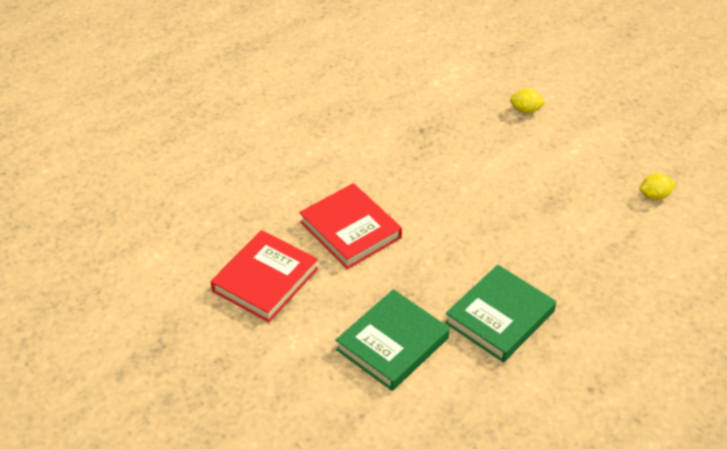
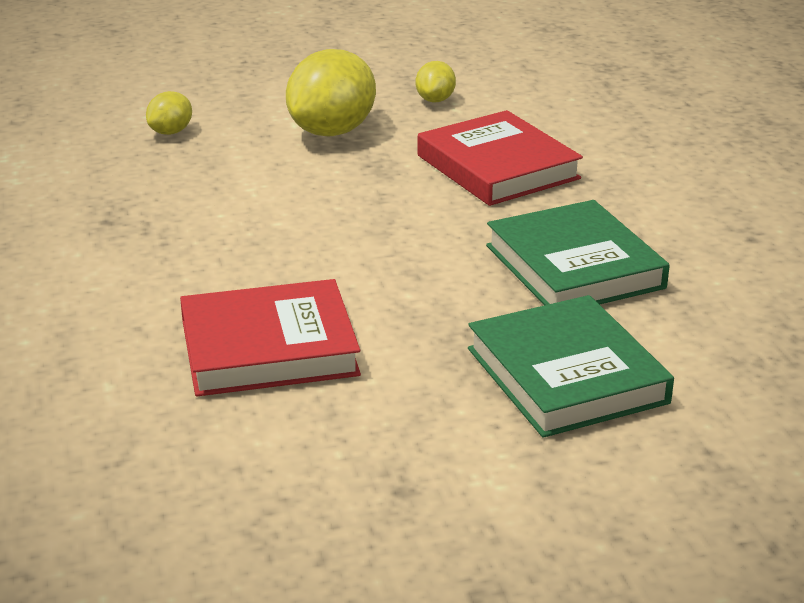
camera: 65 degrees left, 15 degrees down
red book [211,230,318,322] -> red book moved to [418,110,583,206]
none -> yellow lemon [286,49,376,136]

